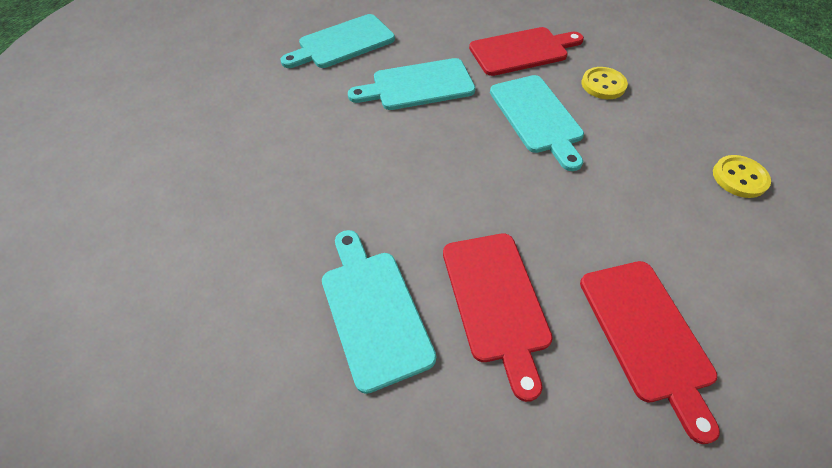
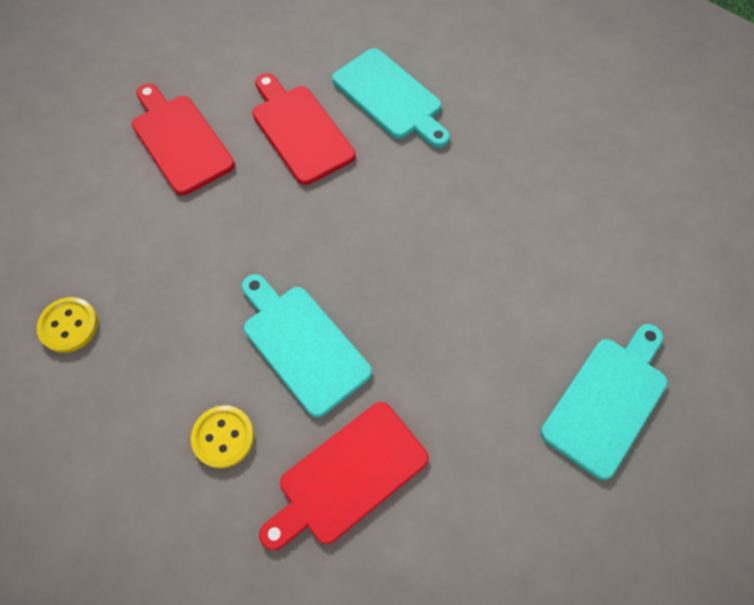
camera: 160 degrees right, 10 degrees up
turquoise cutting board [348,58,476,110] -> none

